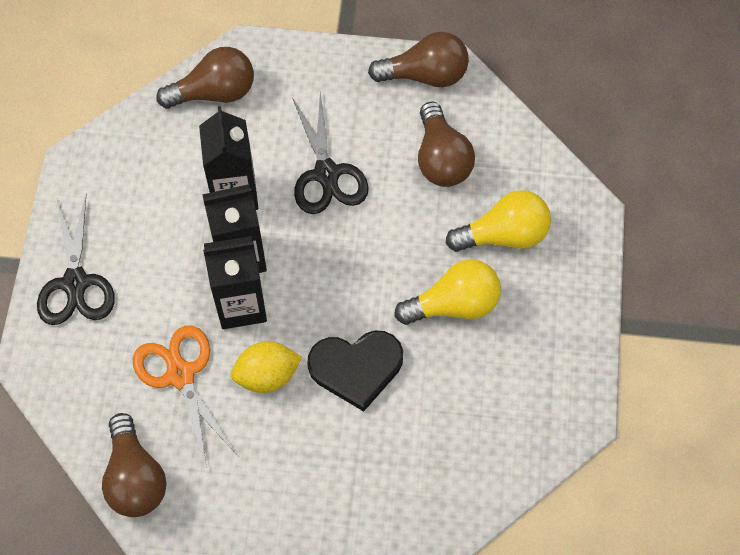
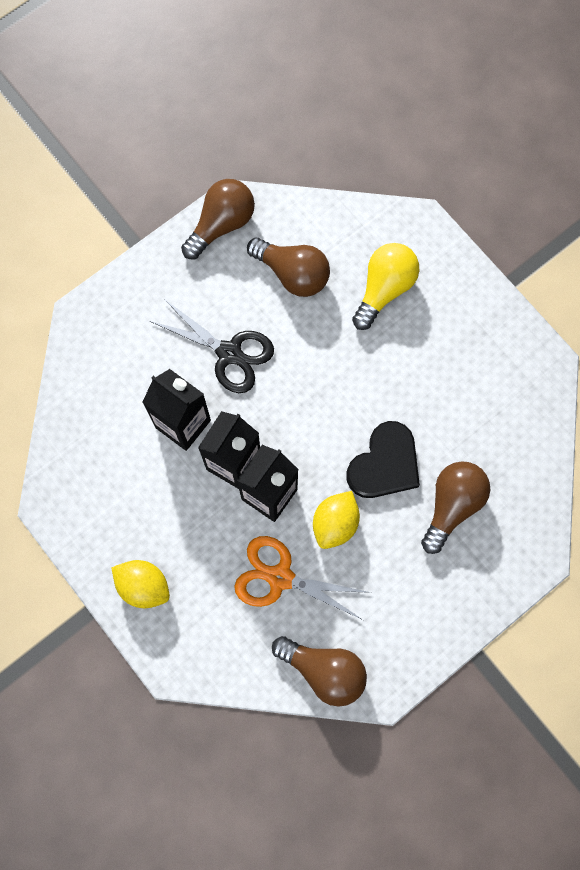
camera: 45 degrees left, 10 degrees up
black scissors [37,193,115,325] -> yellow lemon [111,560,170,608]
brown light bulb [156,47,254,108] -> brown light bulb moved to [421,461,490,554]
yellow light bulb [394,260,501,325] -> none

